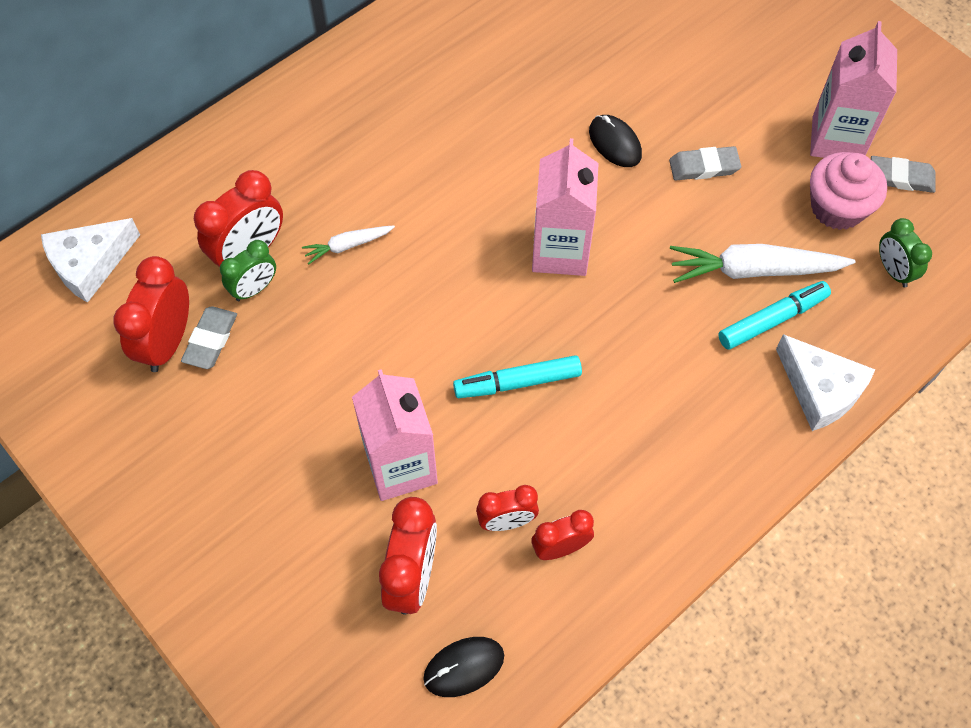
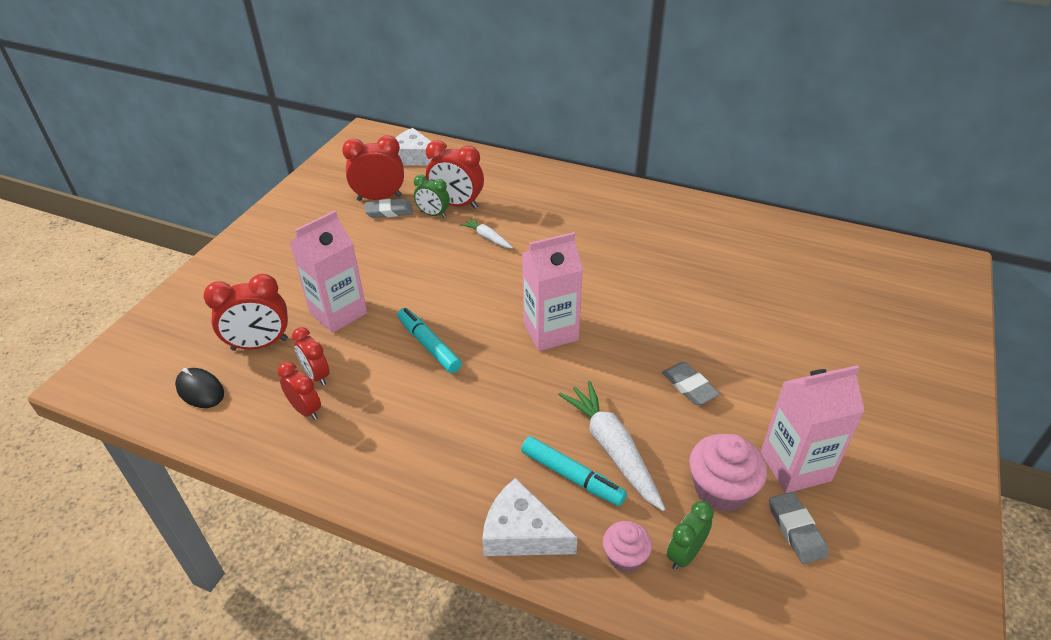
camera: 65 degrees right, 20 degrees down
black mouse [589,115,642,167] -> none
white cheese [776,334,875,431] -> white cheese turned 90 degrees clockwise [482,478,578,556]
none -> pink cupcake [603,521,652,572]

